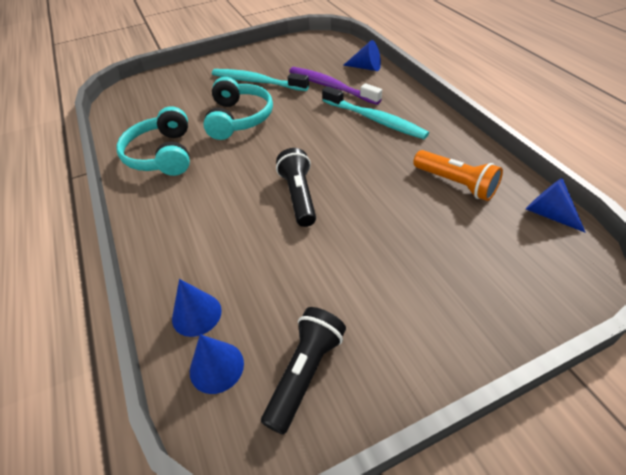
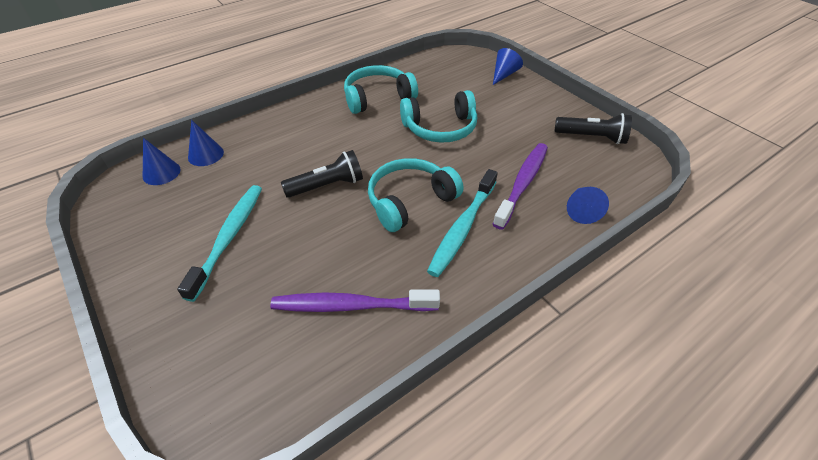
camera: 75 degrees right, 0 degrees up
turquoise toothbrush [212,69,309,91] -> turquoise toothbrush moved to [177,185,262,302]
black flashlight [261,307,346,435] -> black flashlight moved to [554,113,632,144]
orange flashlight [413,150,503,201] -> purple toothbrush [270,290,440,312]
blue cone [526,178,586,233] -> blue cone moved to [493,48,523,85]
none -> turquoise headphones [368,158,463,232]

